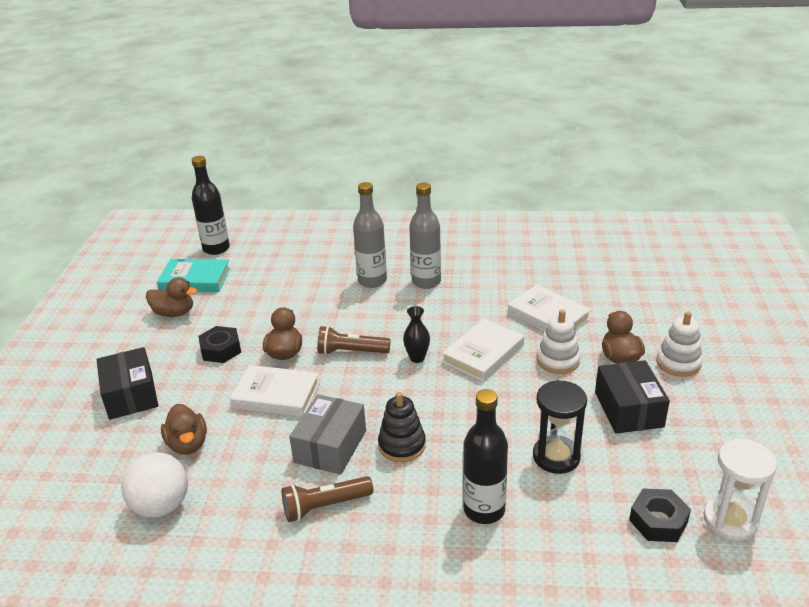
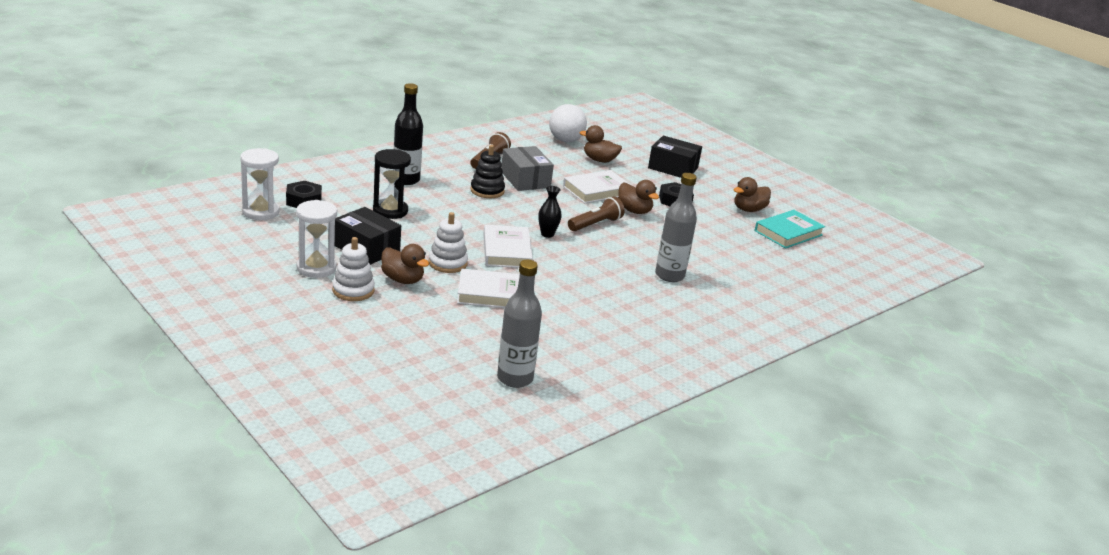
camera: 130 degrees right, 5 degrees down
black bottle [192,156,230,255] -> none
grey bottle [409,183,441,289] -> grey bottle moved to [497,260,542,388]
none -> white hourglass [296,200,337,278]

